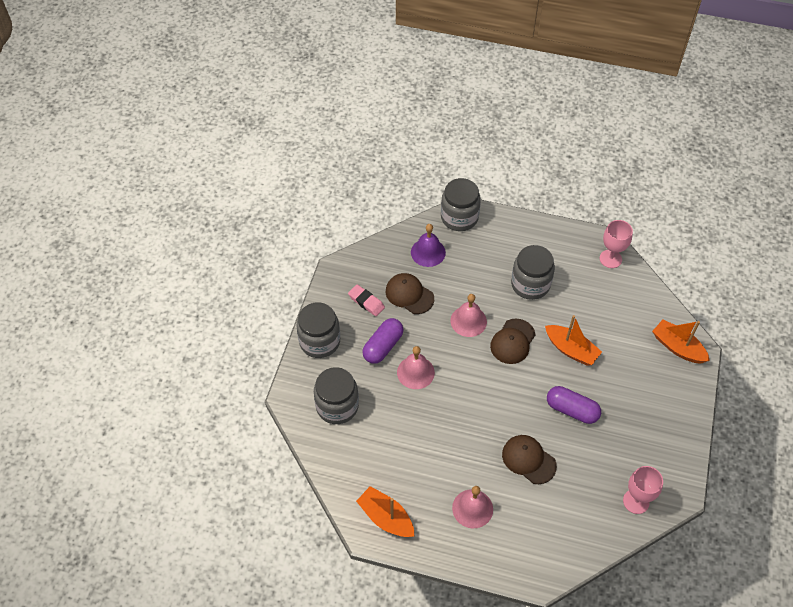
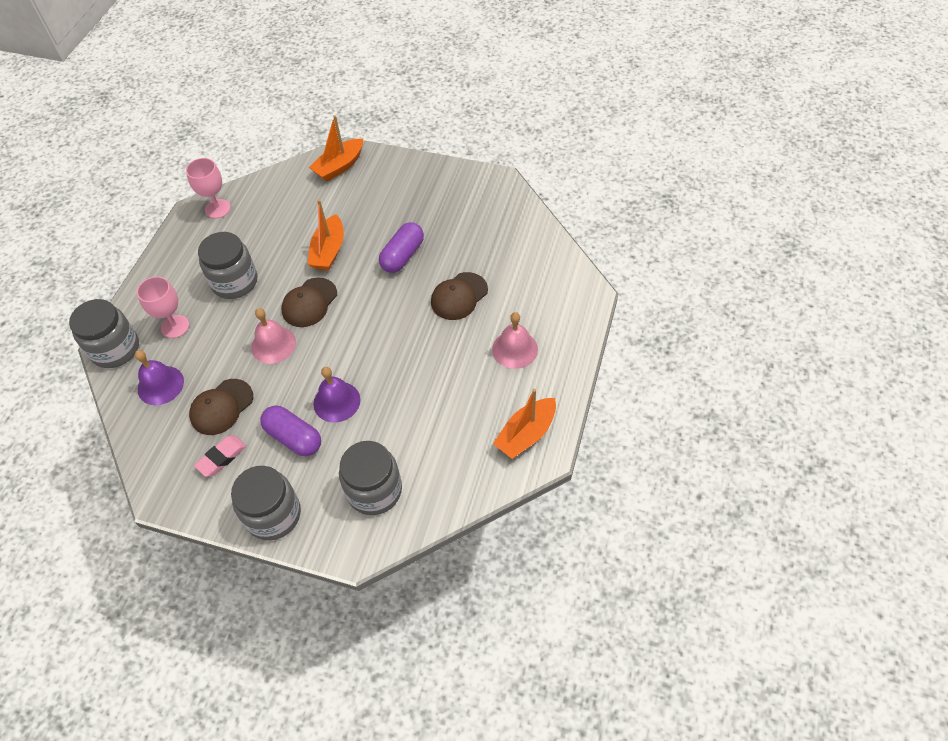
camera: 85 degrees left, 0 degrees up
pink bell [397,346,435,389] -> purple bell [313,367,361,422]
brown cap [490,318,536,364] -> brown cap turned 90 degrees clockwise [281,278,337,327]
orange boat [545,315,602,366] -> orange boat turned 150 degrees clockwise [307,199,344,271]
pink goblet [623,466,663,514] -> pink goblet moved to [137,277,189,338]

